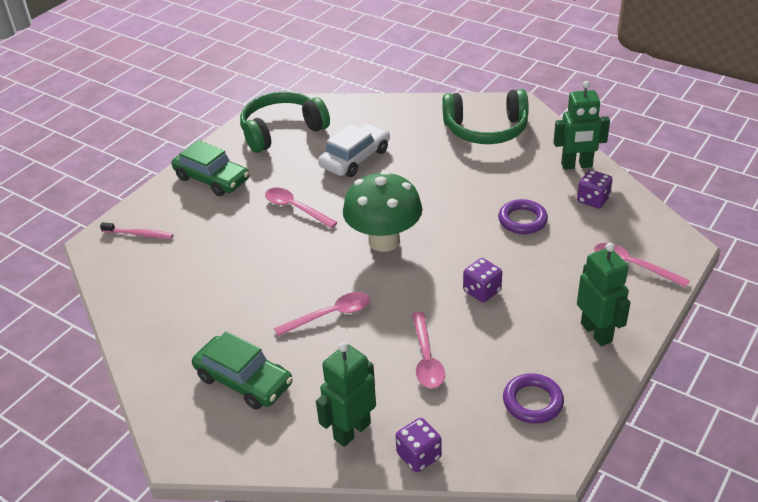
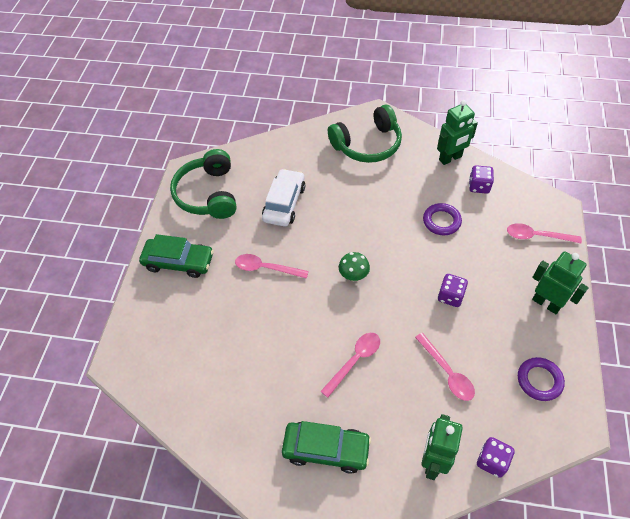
camera: 25 degrees left, 15 degrees up
pink toothbrush [100,222,173,239] -> none
green headphones [240,92,330,153] -> green headphones turned 45 degrees counterclockwise [170,149,237,219]
green mushroom [343,171,422,252] -> green mushroom [339,252,370,281], size x0.49

